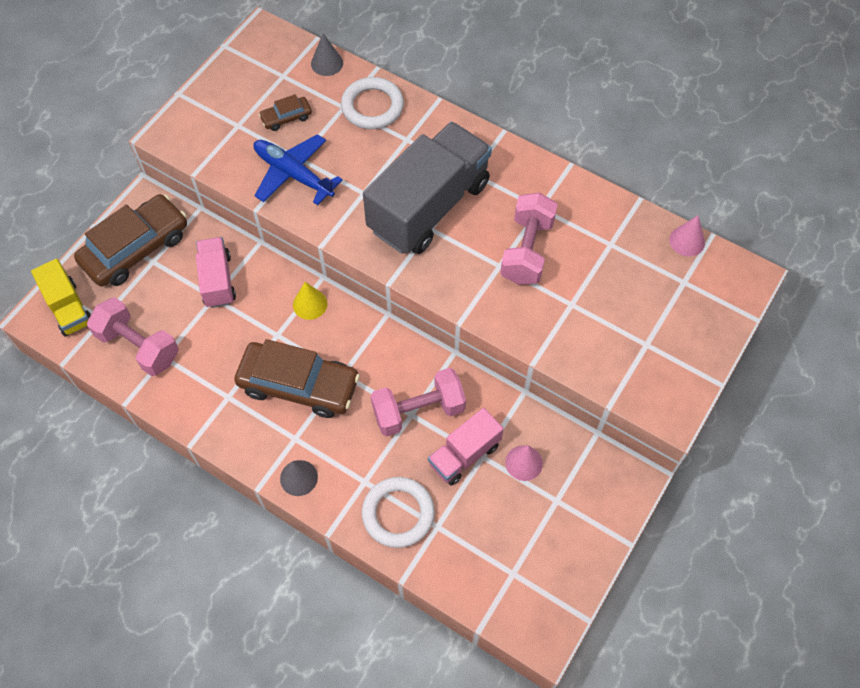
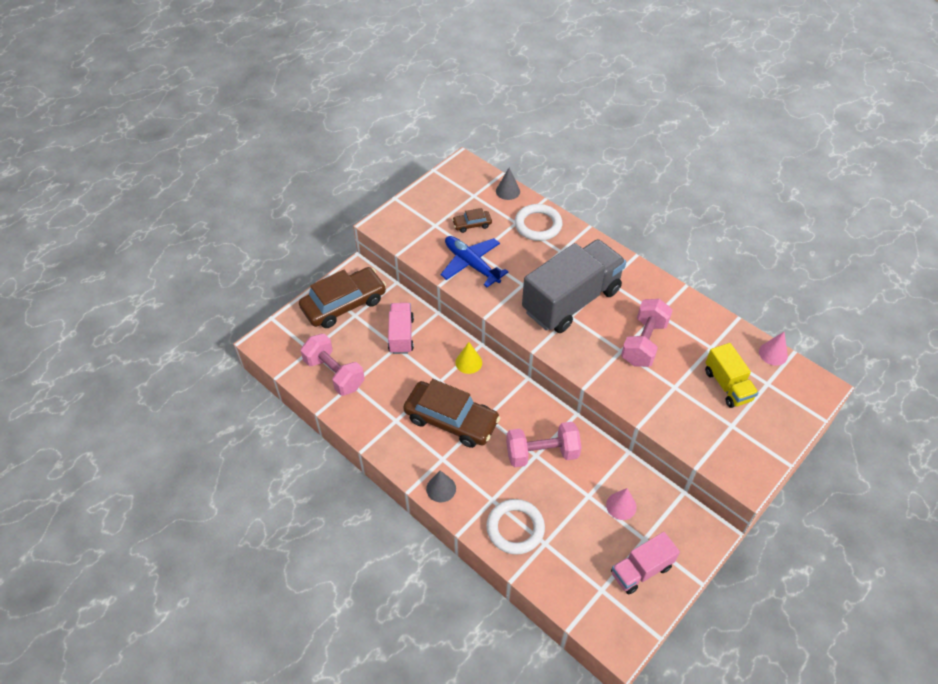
camera: 10 degrees right, 10 degrees down
yellow truck [31,259,91,336] -> yellow truck moved to [705,343,759,408]
pink truck [428,408,504,486] -> pink truck moved to [611,532,680,594]

